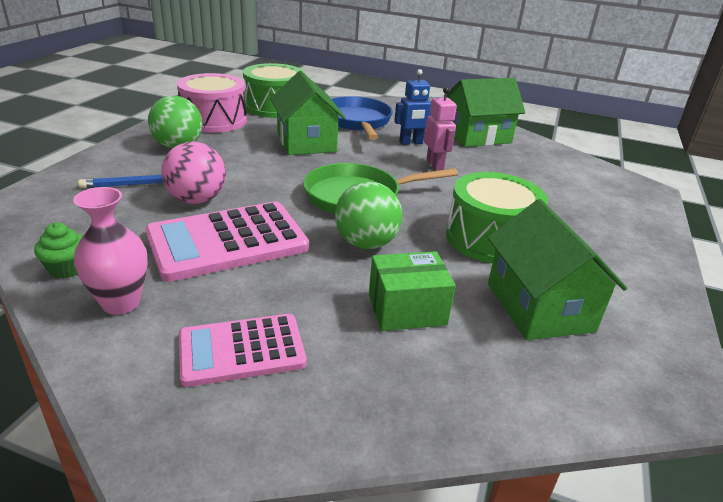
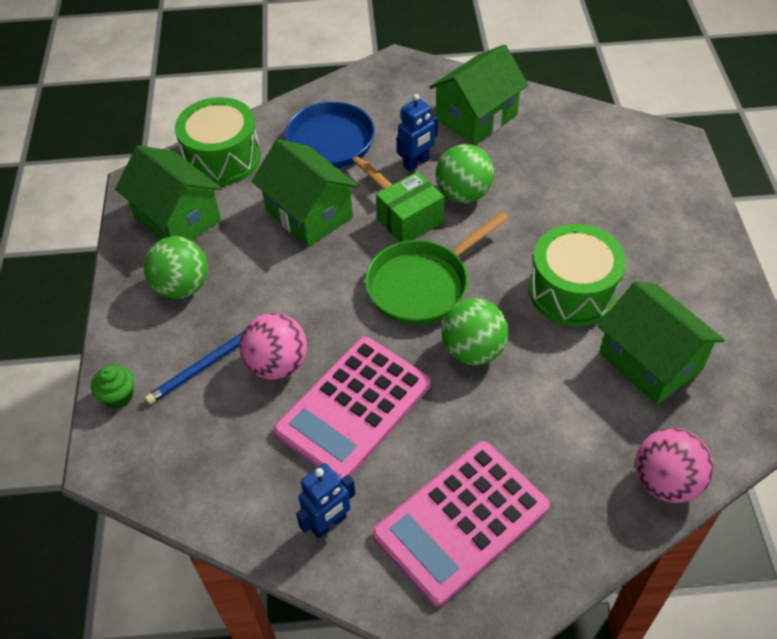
camera: 20 degrees left, 20 degrees up
green cupcake [34,223,83,279] -> green cupcake moved to [91,365,134,409]
pink vase [73,187,148,315] -> blue robot [296,463,355,538]
pink drum [177,73,247,133] -> green house [115,145,222,241]
pink calculator [179,314,307,387] -> pink calculator [372,441,550,606], size x1.56
green box [369,251,456,331] -> green box moved to [376,172,444,242]
pink robot [424,87,457,170] -> green ball [435,144,494,203]
none -> pink ball [636,428,713,503]

